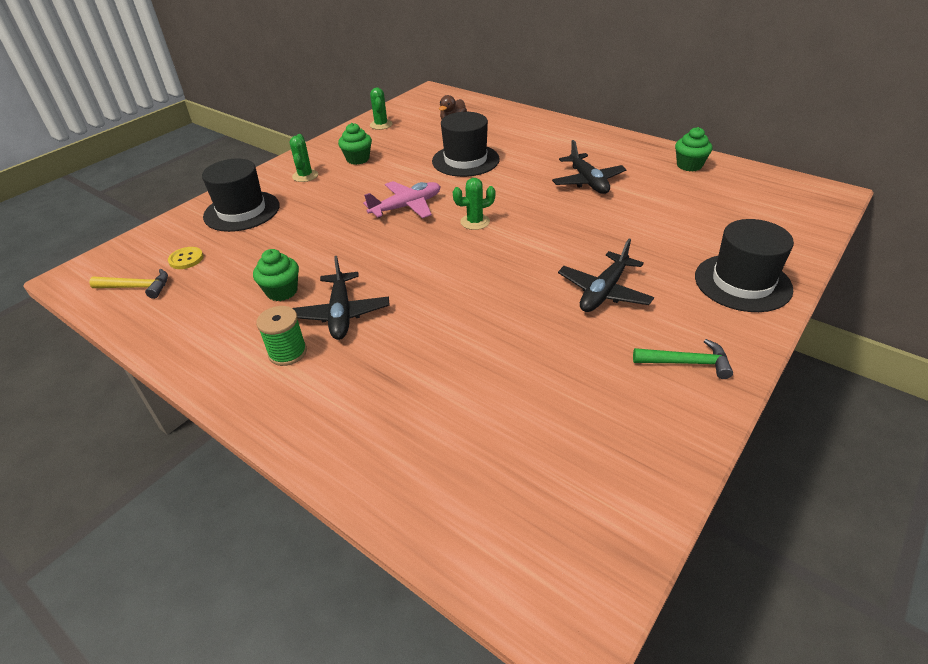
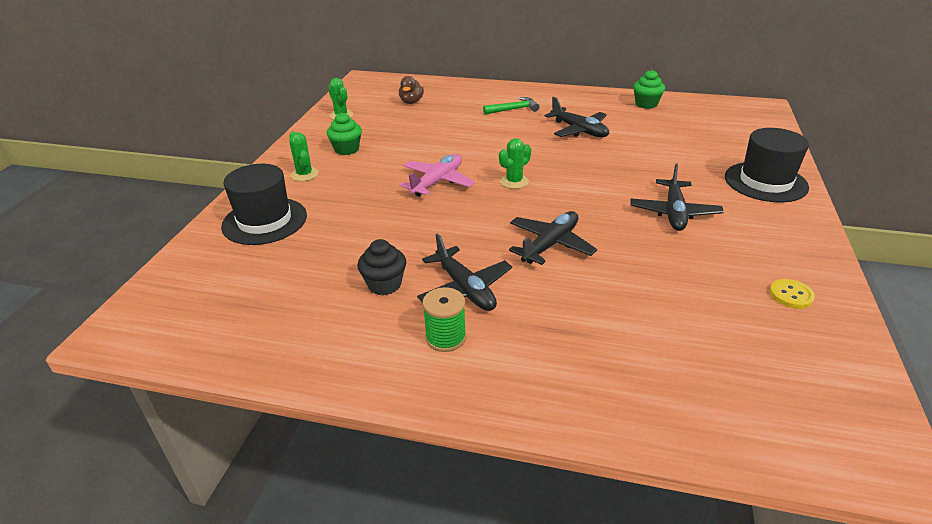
camera: 25 degrees left, 5 degrees down
yellow hammer [89,269,168,299] -> none
yellow button [168,247,203,269] -> yellow button moved to [770,279,815,309]
green cupcake [253,249,299,301] -> black cupcake [358,239,406,295]
black hat [432,112,500,177] -> none
green hammer [633,339,733,379] -> green hammer moved to [483,97,540,115]
none -> black plane [509,211,597,265]

